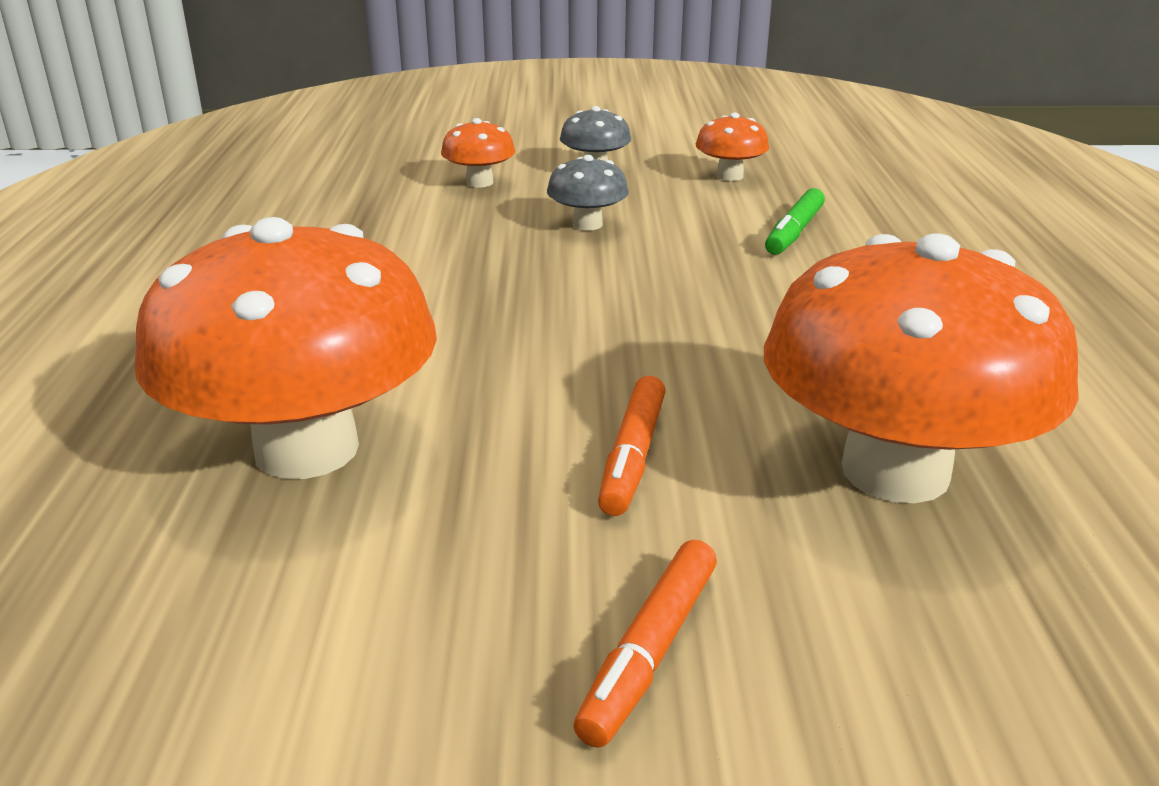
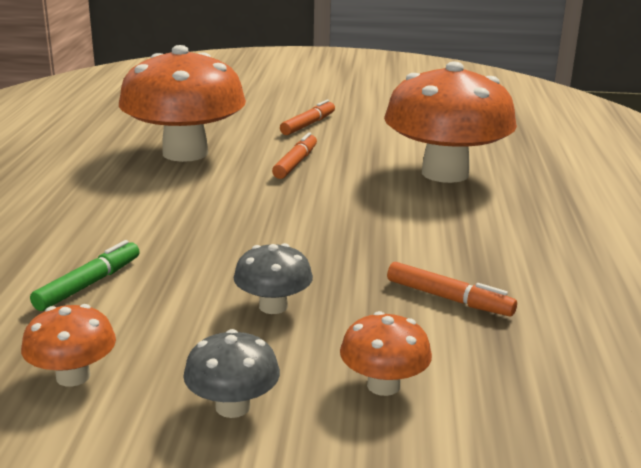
camera: 175 degrees left, 5 degrees down
none -> orange marker [387,262,517,316]

